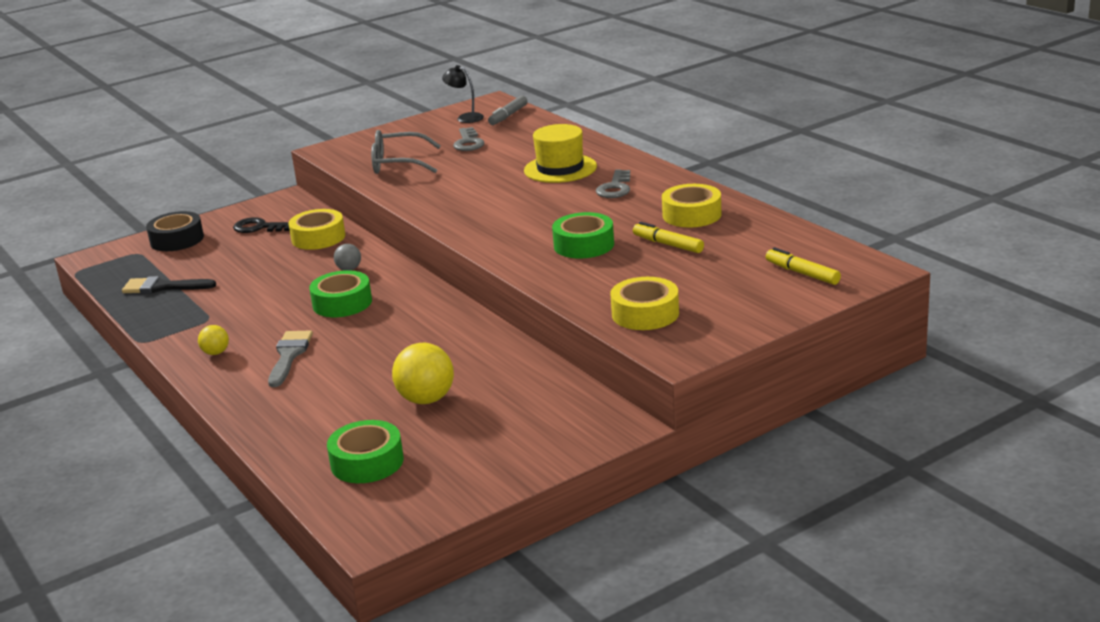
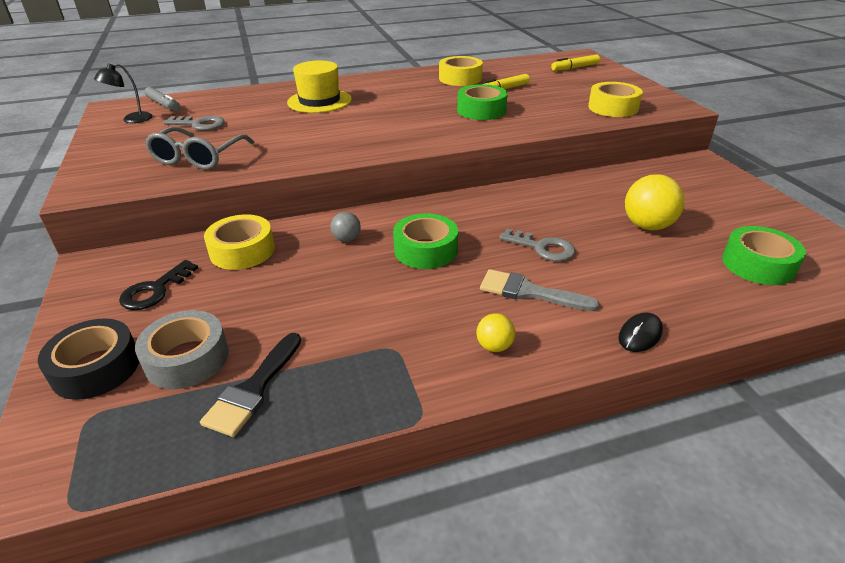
camera: 75 degrees left, 10 degrees up
grey key [596,170,630,198] -> grey key moved to [499,228,575,261]
none -> grey tape [135,310,229,389]
none -> black mouse [618,313,663,352]

